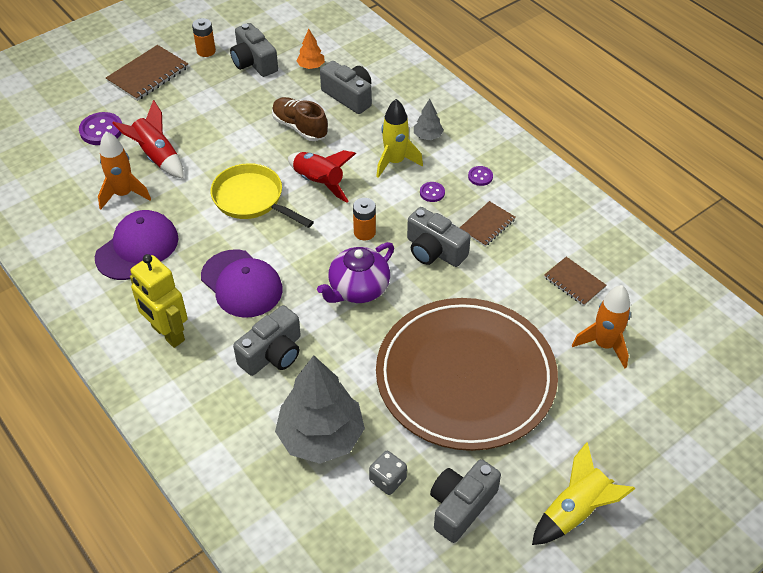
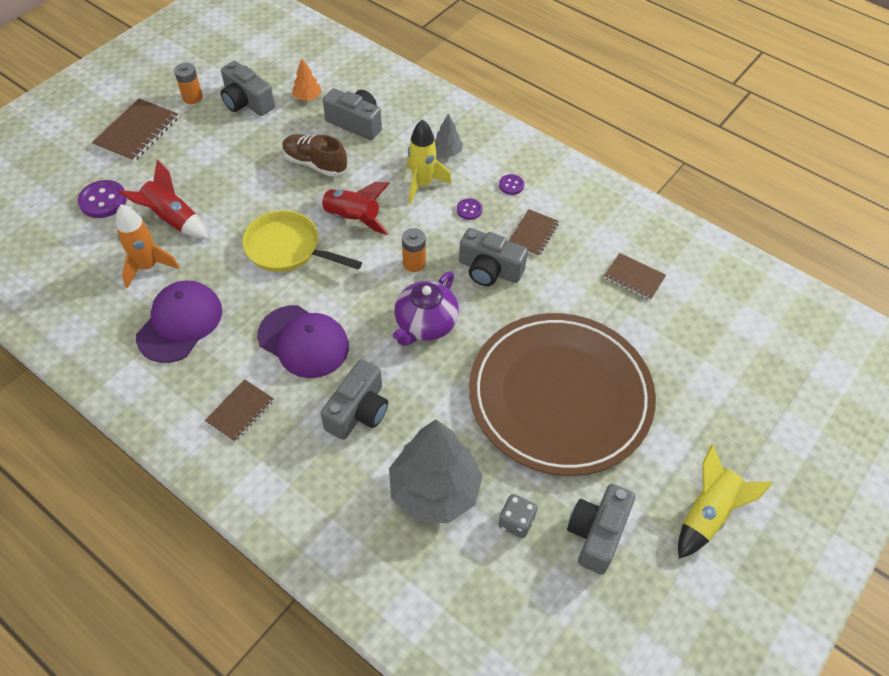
camera: 15 degrees left, 5 degrees up
yellow robot [130,254,188,348] -> brown notebook [205,379,274,442]
orange rocket [572,285,631,368] -> none

